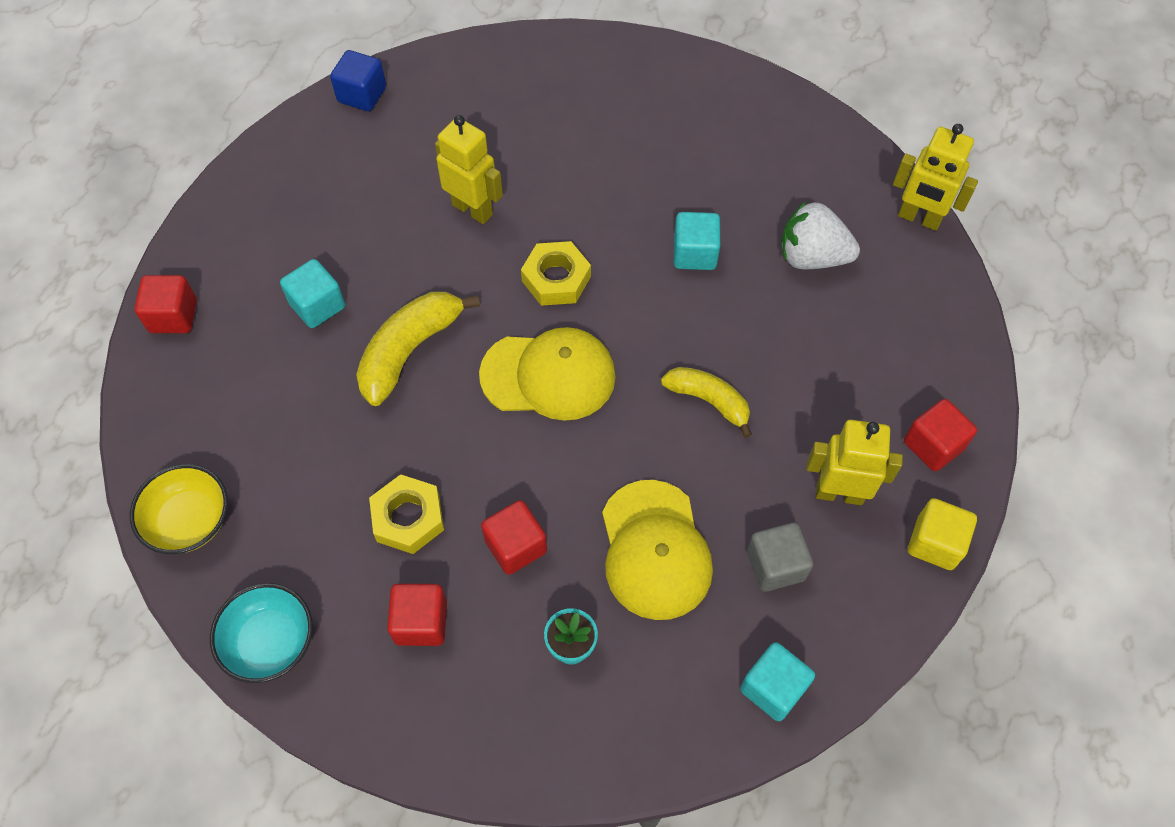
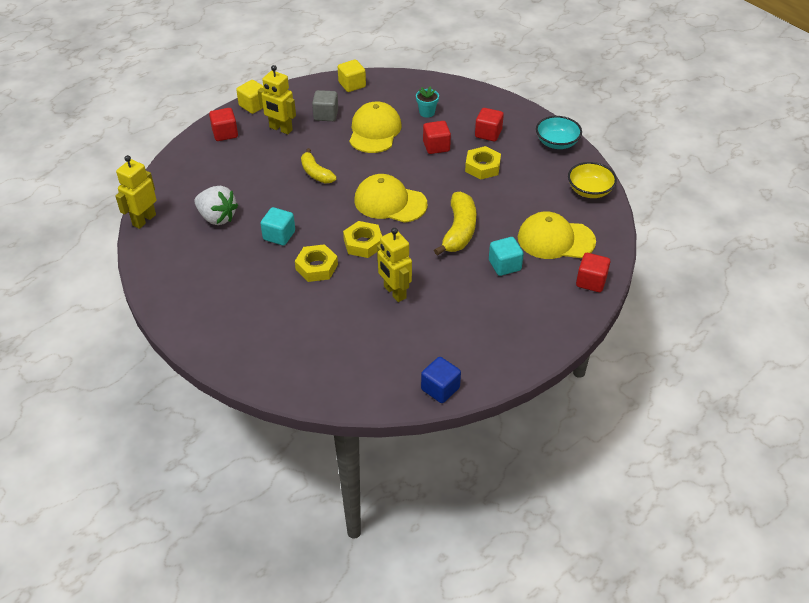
camera: 160 degrees left, 15 degrees down
yellow banana [356,292,480,406] -> yellow banana turned 45 degrees counterclockwise [434,192,476,256]
turquoise cube [740,642,815,721] -> yellow cube [338,60,366,92]
yellow robot [893,124,978,231] -> yellow robot turned 105 degrees counterclockwise [115,155,157,229]
none -> yellow nut [295,244,338,282]
none -> yellow cap [518,212,596,259]

